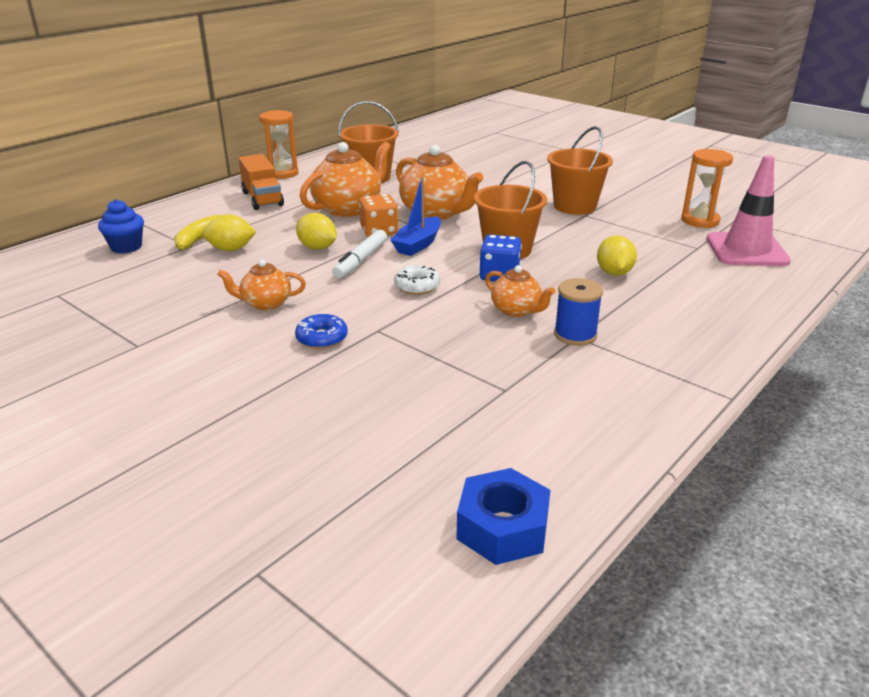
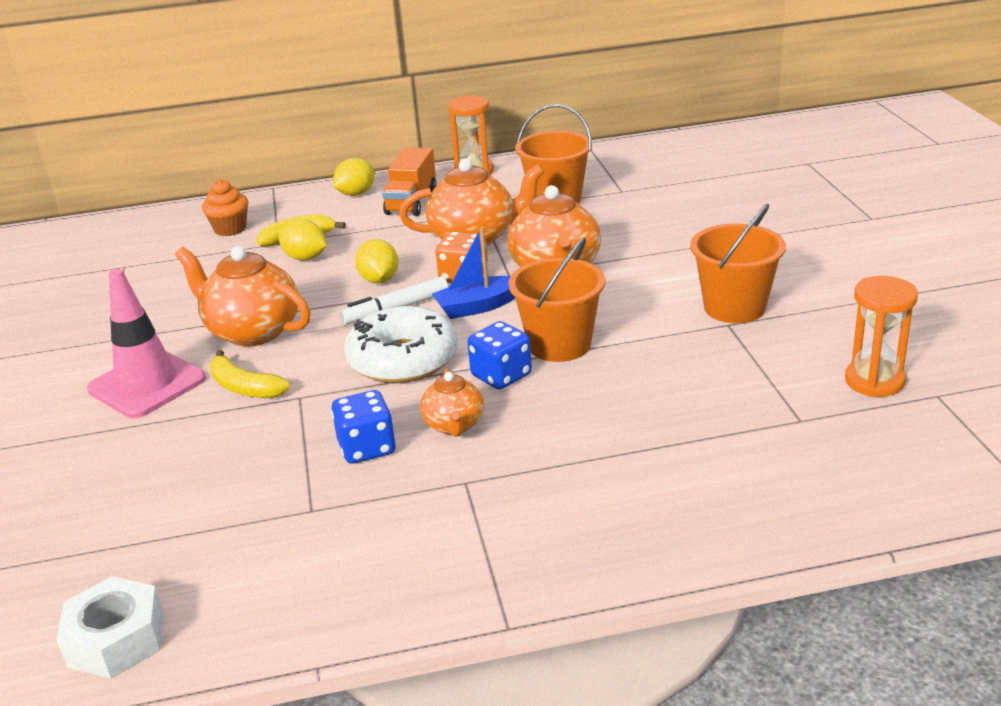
camera: 40 degrees right, 0 degrees up
blue cupcake [98,199,144,254] -> orange cupcake [202,179,249,236]
orange teapot [217,259,306,311] -> orange teapot [175,246,311,347], size x1.78
blue donut [295,314,348,349] -> yellow banana [210,350,290,398]
white donut [394,265,440,295] -> white donut [344,306,458,383], size x2.00
blue nut [457,468,550,565] -> white nut [56,576,164,679]
blue spool [554,278,603,346] -> none
yellow lemon [597,235,637,276] -> yellow lemon moved to [333,158,375,196]
pink traffic cone [707,155,791,266] -> pink traffic cone moved to [87,269,206,418]
none -> blue dice [331,390,396,464]

